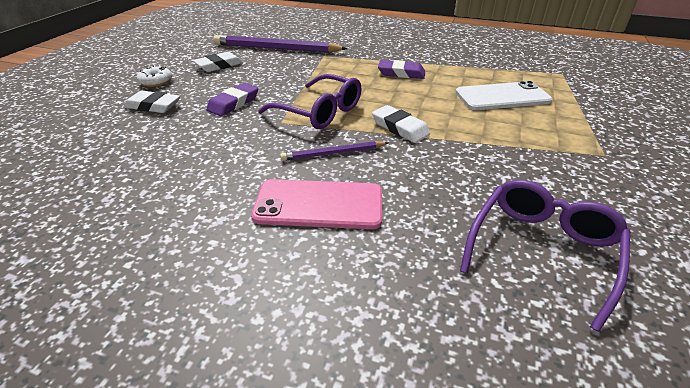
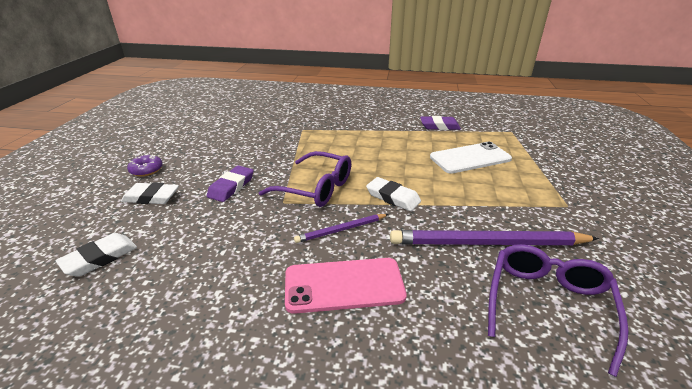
camera: 10 degrees left, 5 degrees down
white donut [137,65,172,87] -> purple donut [127,154,163,177]
white eraser [193,52,243,72] -> white eraser moved to [56,233,137,277]
purple pencil [213,35,348,52] -> purple pencil moved to [390,230,599,245]
purple eraser [378,60,425,79] -> purple eraser moved to [420,116,461,130]

